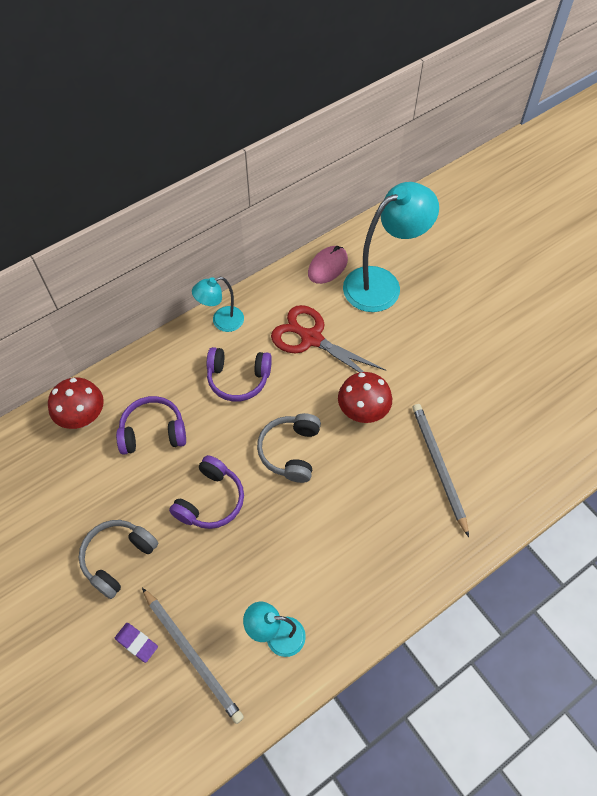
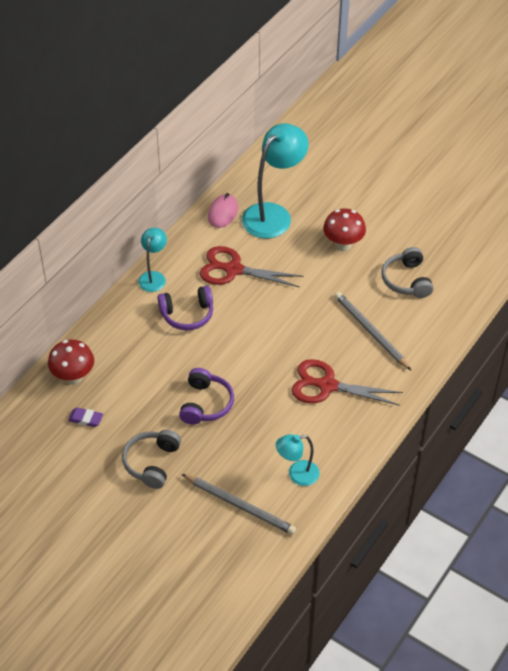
camera: 20 degrees left, 10 degrees down
purple eraser [115,623,158,663] -> purple eraser moved to [68,407,103,427]
purple headphones [116,396,186,455] -> none
turquoise lamp [192,277,244,332] -> turquoise lamp turned 150 degrees clockwise [138,228,167,292]
grey headphones [257,413,321,483] -> grey headphones moved to [381,247,434,298]
red mushroom [338,372,392,423] -> red mushroom moved to [323,208,366,251]
none -> red scissors [291,359,403,406]

